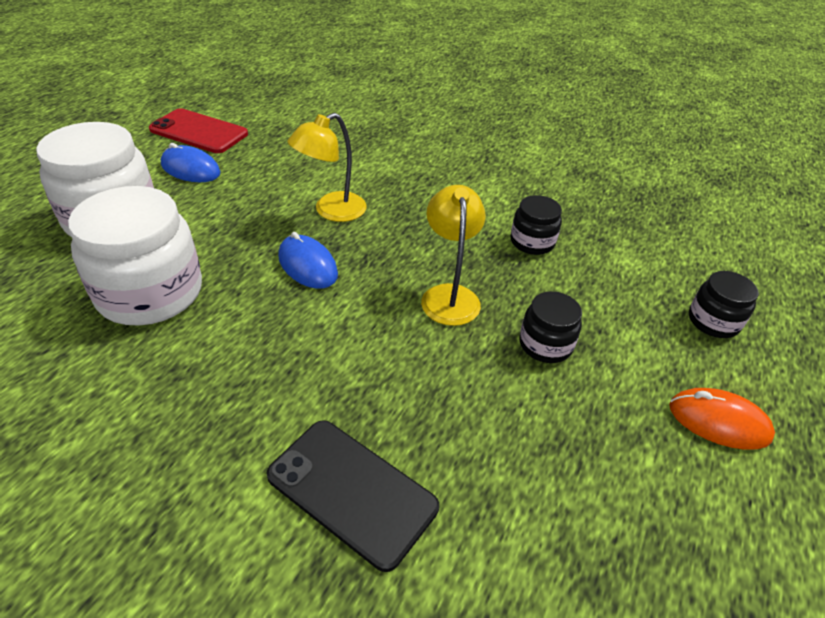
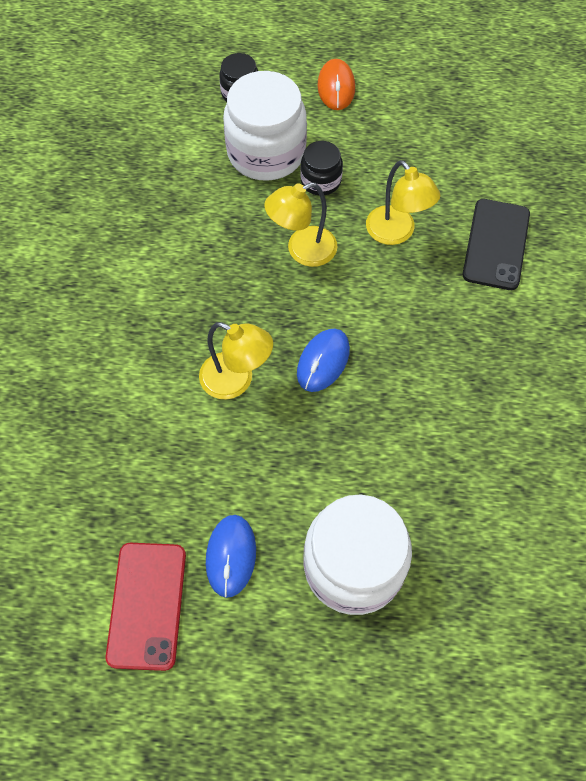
camera: 110 degrees left, 20 degrees up
white jar [68,186,202,325] -> white jar moved to [223,71,307,181]
black jar [510,195,562,255] -> none
none -> yellow lamp [366,160,441,245]

